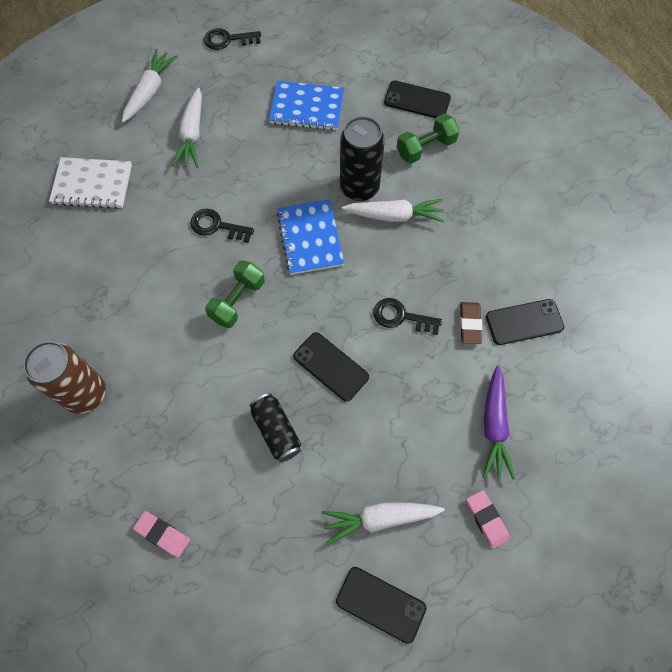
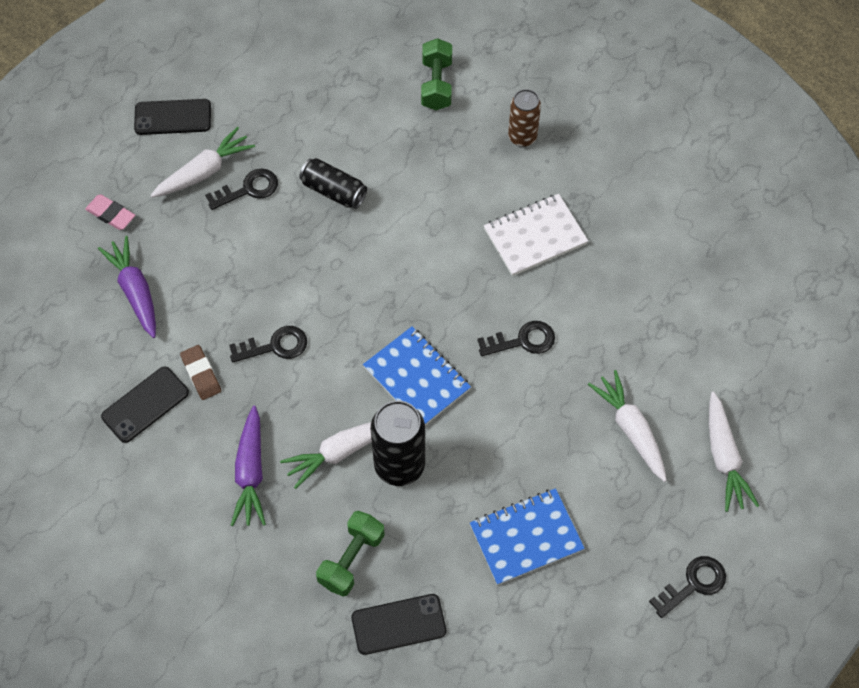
camera: 150 degrees right, 5 degrees down
brown can [23,341,106,414] -> brown can [508,89,541,147], size x0.64
white notebook [49,157,132,209] -> white notebook moved to [484,194,588,276]
pink eraser [133,511,190,558] -> none
green dumbbell [205,260,265,328] -> green dumbbell moved to [421,38,452,110]
black phone [293,332,369,402] -> none
none -> black key [205,169,278,210]
none -> purple carrot [231,406,266,526]

